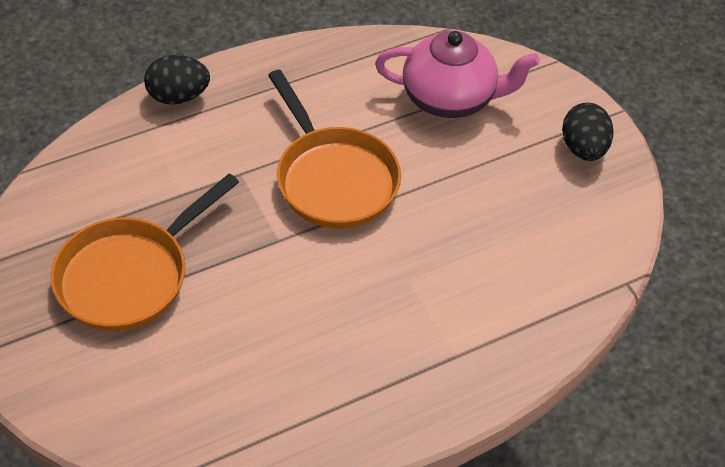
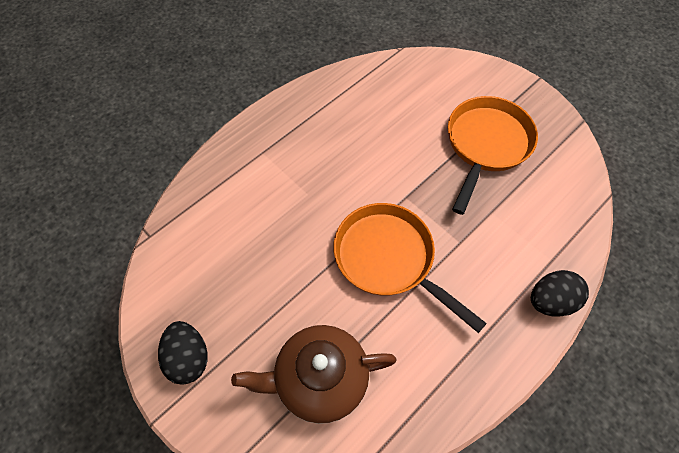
camera: 165 degrees right, 10 degrees up
pink teapot [375,31,540,119] -> brown teapot [231,325,397,424]

